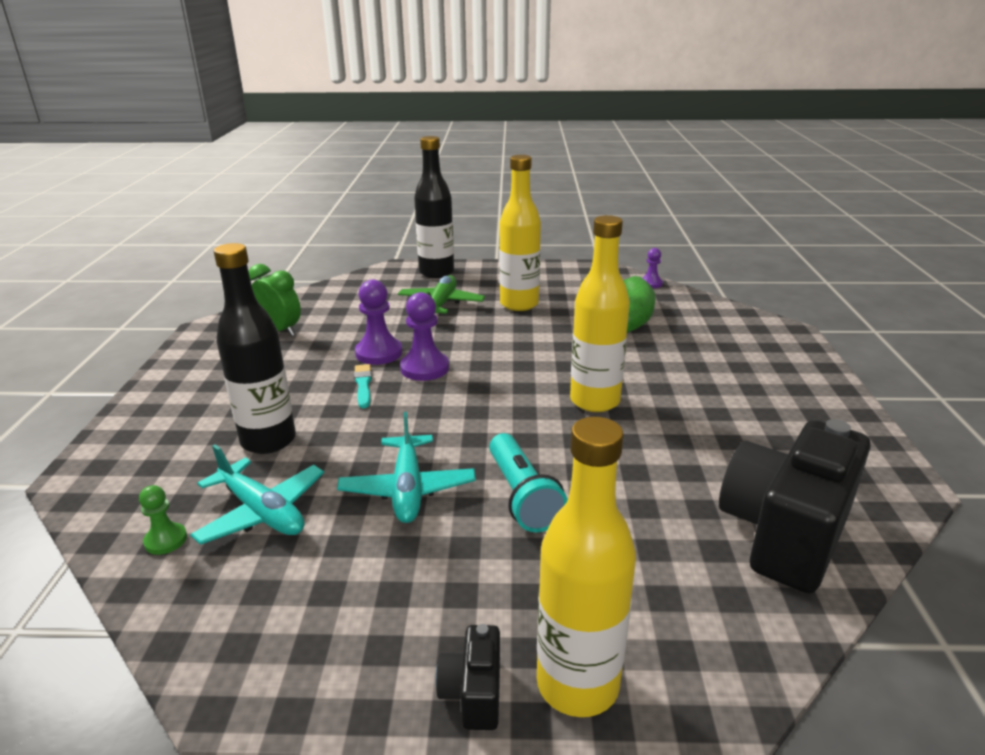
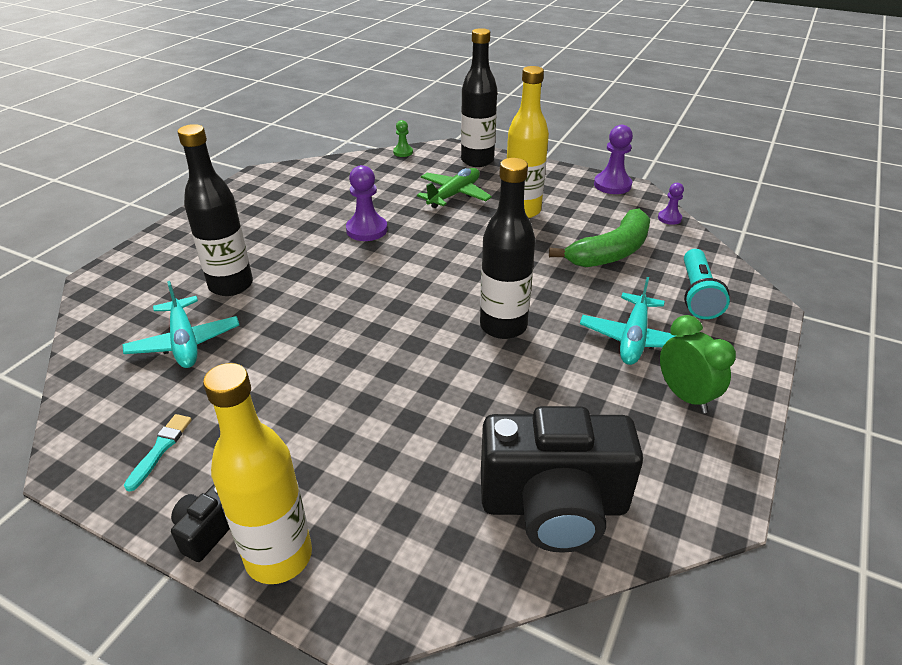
camera: 25 degrees right, 10 degrees up
green pawn [139,485,187,555] -> green pawn moved to [393,120,413,157]
green clock [249,264,301,337] -> green clock moved to [660,315,736,413]
turquoise plane [337,412,476,523] -> turquoise plane moved to [580,277,675,365]
turquoise brush [354,364,372,408] -> turquoise brush moved to [124,414,192,492]
purple pawn [400,292,449,381] -> purple pawn moved to [594,125,633,194]
turquoise flashlight [489,433,568,532] -> turquoise flashlight moved to [684,249,730,319]
yellow bottle [570,215,630,412] -> black bottle [480,158,535,339]
black camera [719,419,871,594] -> black camera turned 150 degrees counterclockwise [481,406,643,553]

